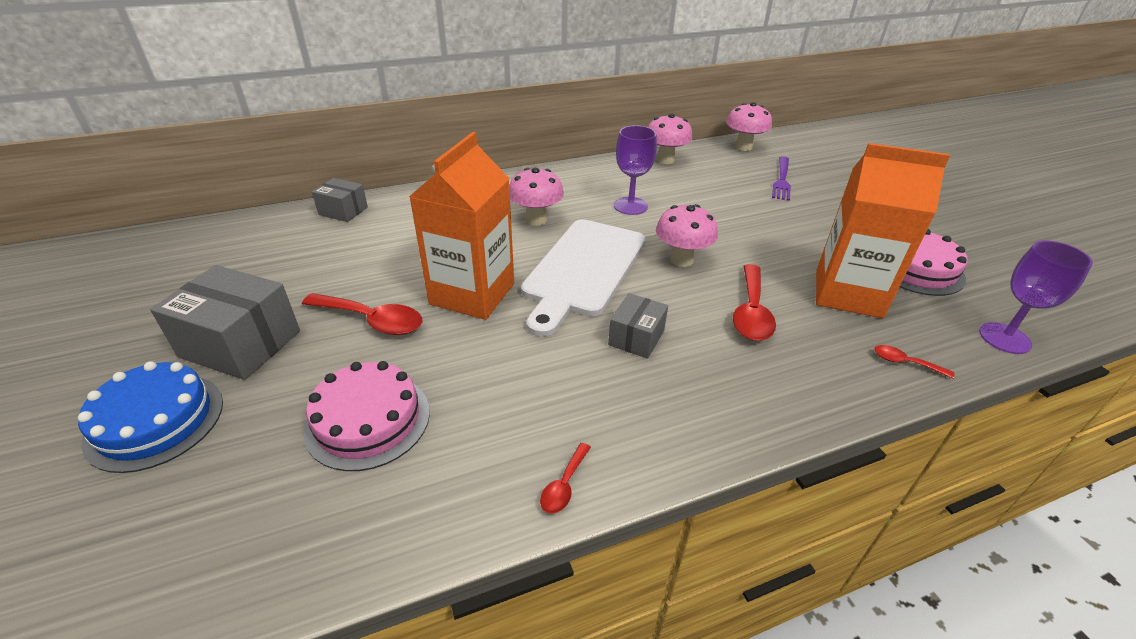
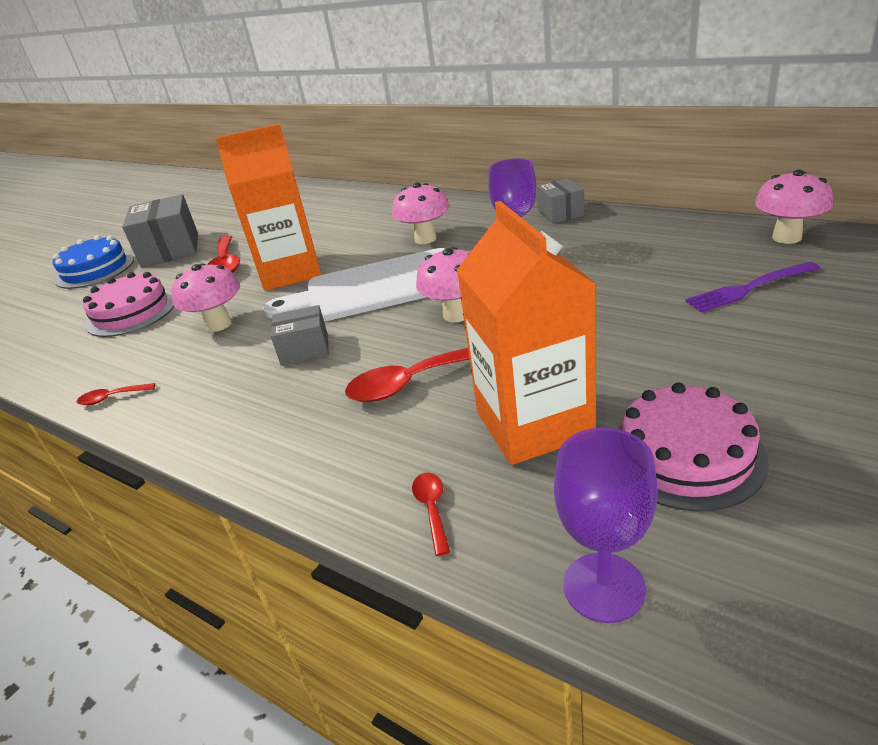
camera: 60 degrees right, 5 degrees down
grey box [312,178,368,222] -> grey box moved to [537,178,584,223]
pink mushroom [648,114,693,164] -> pink mushroom moved to [171,263,240,332]

